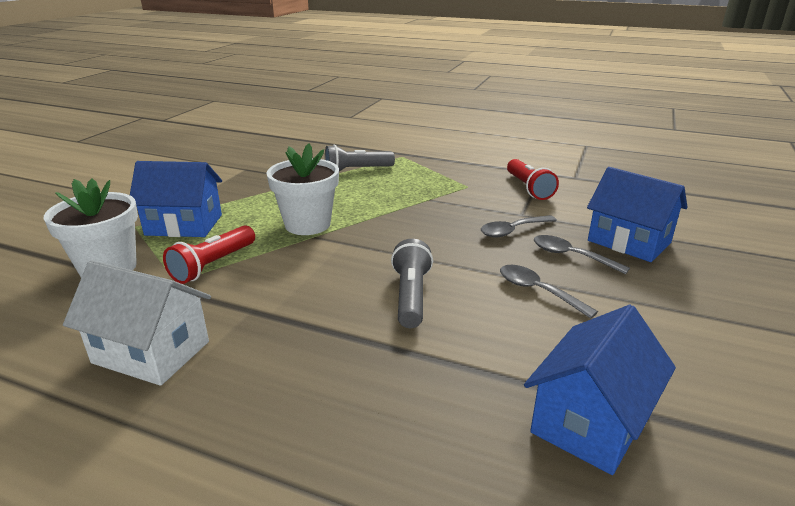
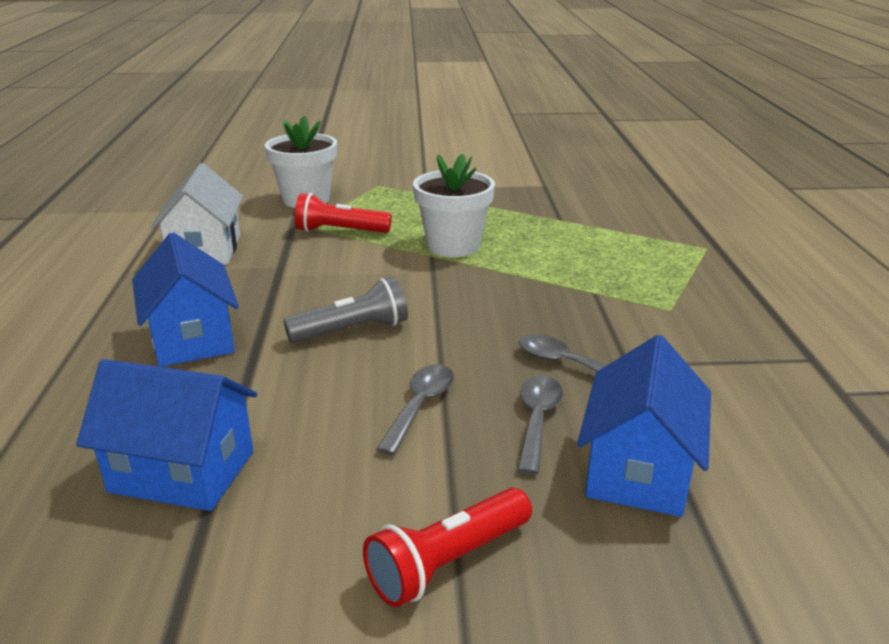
camera: 65 degrees right, 0 degrees up
blue house [130,161,222,237] -> blue house moved to [132,232,239,367]
grey flashlight [325,145,395,171] -> none
red flashlight [507,159,559,200] -> red flashlight moved to [363,488,532,607]

